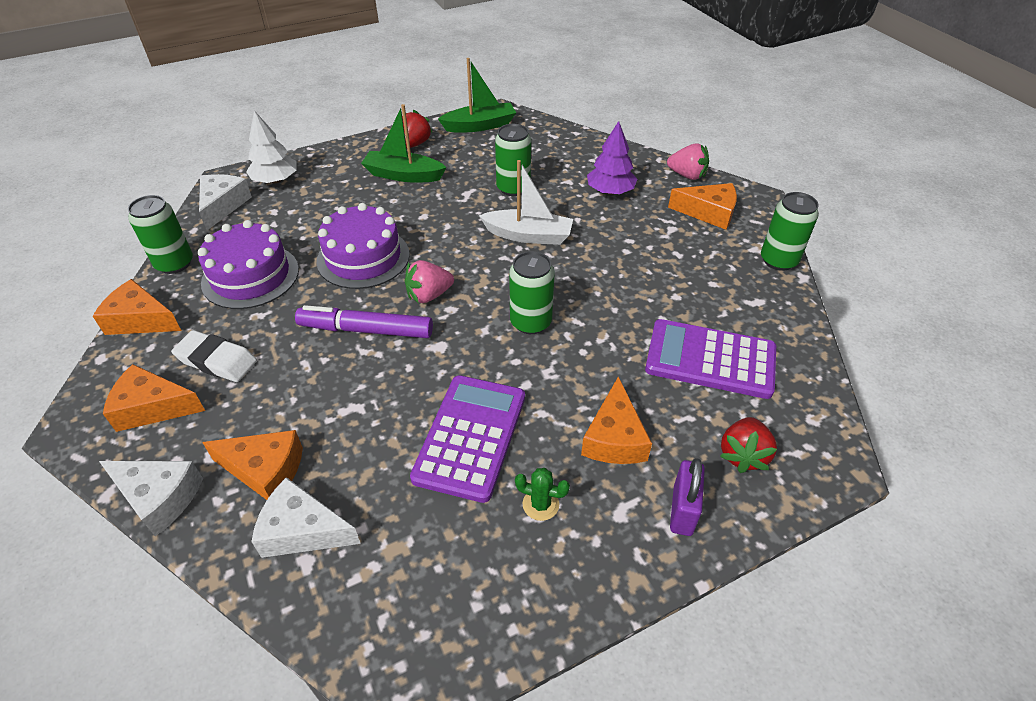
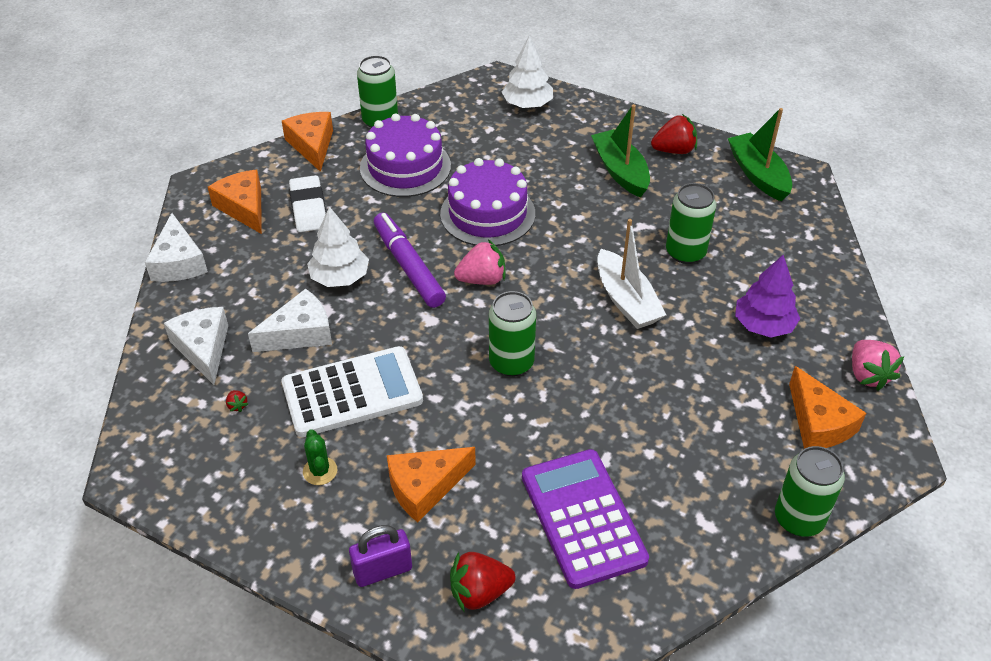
camera: 55 degrees right, 0 degrees up
white cheese [199,174,252,230] -> white cheese moved to [248,289,332,352]
orange cheese [202,430,303,500] -> none
pink strawberry [405,260,454,303] -> pink strawberry turned 135 degrees clockwise [454,240,505,285]
purple calculator [410,375,525,503] -> white calculator [282,346,423,437]
green boat [438,58,516,132] -> green boat turned 150 degrees counterclockwise [728,108,792,201]
none -> red strawberry [226,390,248,412]
none -> white tree [307,206,369,287]

